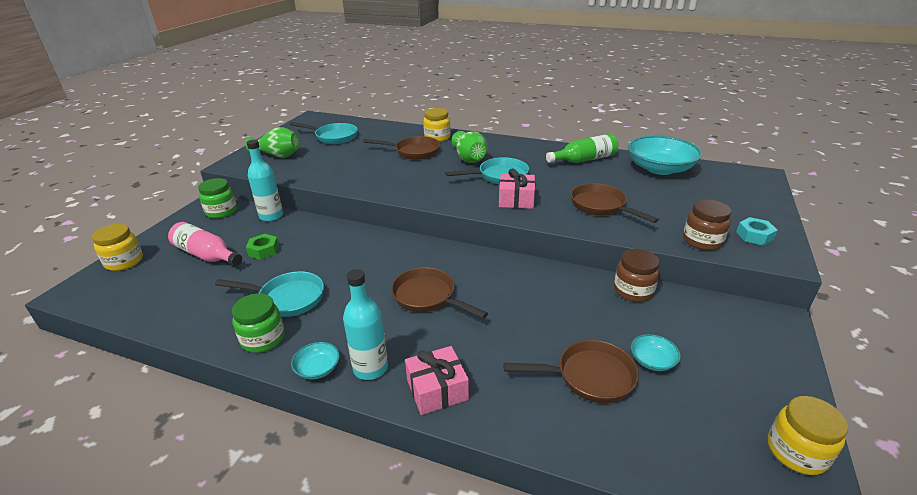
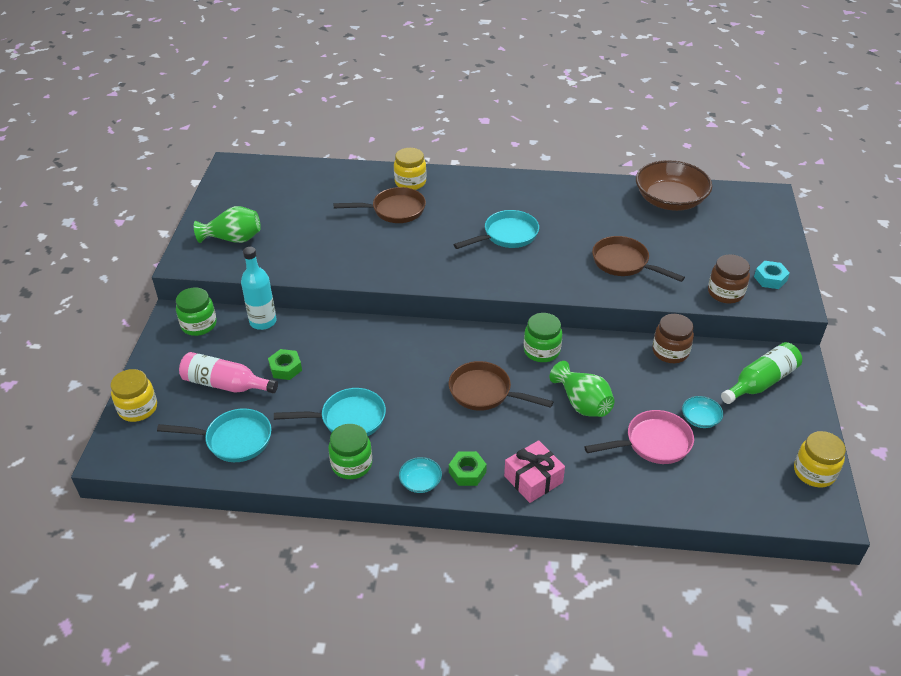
camera: 15 degrees left, 10 degrees up
turquoise pan [290,122,358,144] -> turquoise pan moved to [157,408,271,462]
turquoise bottle [343,269,388,380] -> green nut [449,451,487,486]
green vase [451,131,488,163] -> green vase moved to [550,361,614,417]
pink gift [499,169,535,209] -> none
brown pan [503,340,639,403] -> pink pan [584,410,694,464]
green bottle [546,134,618,163] -> green bottle moved to [721,342,802,404]
turquoise bowl [628,135,702,175] -> brown bowl [636,160,713,211]
none -> green jar [524,313,562,362]

